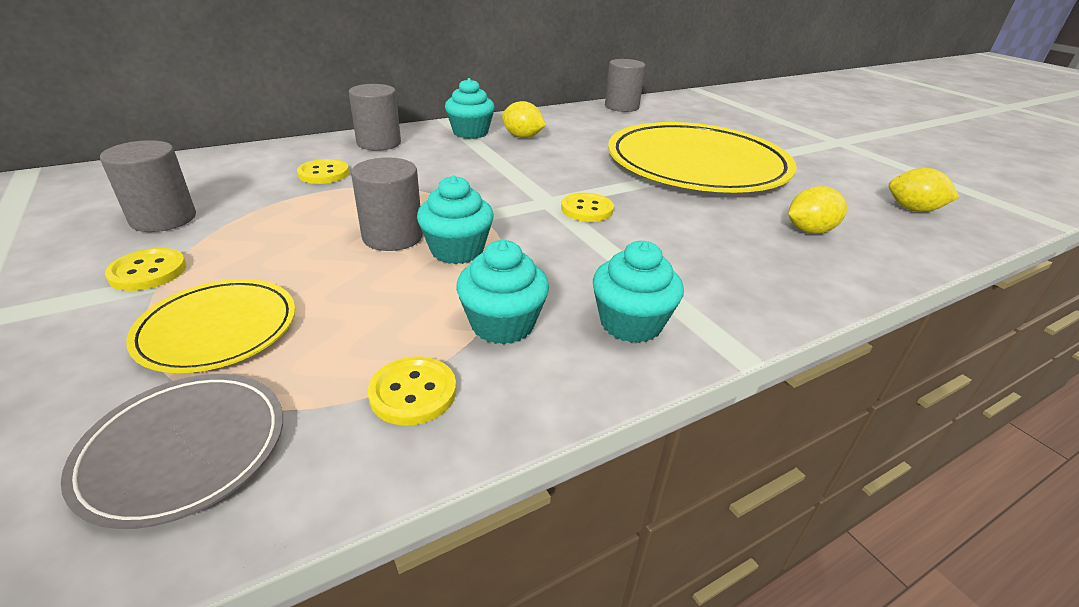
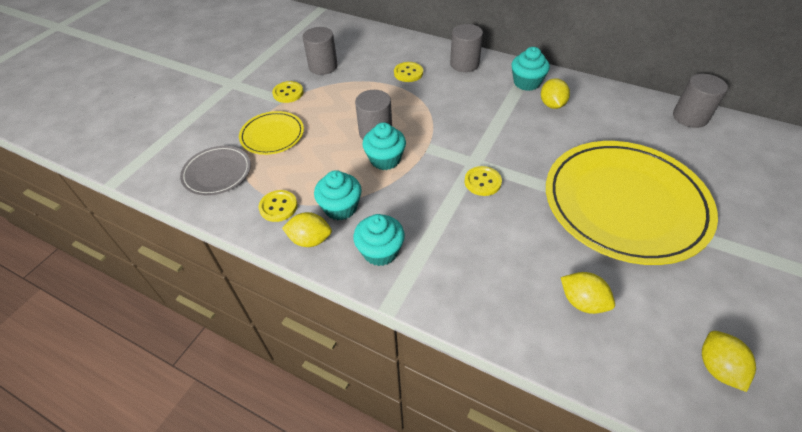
camera: 60 degrees right, 15 degrees up
none -> yellow lemon [282,212,332,247]

